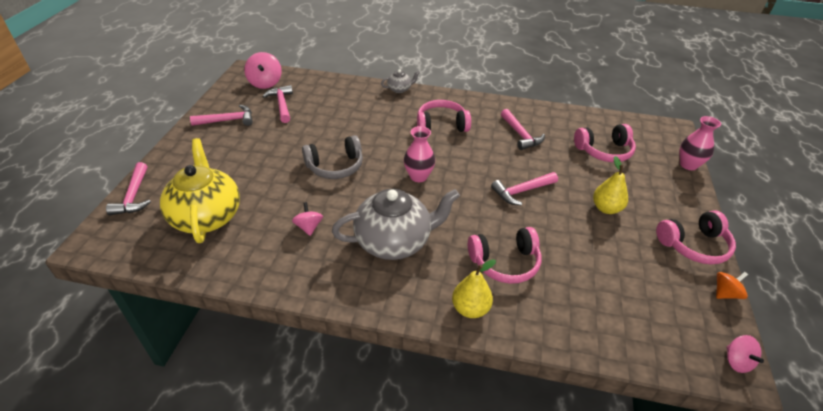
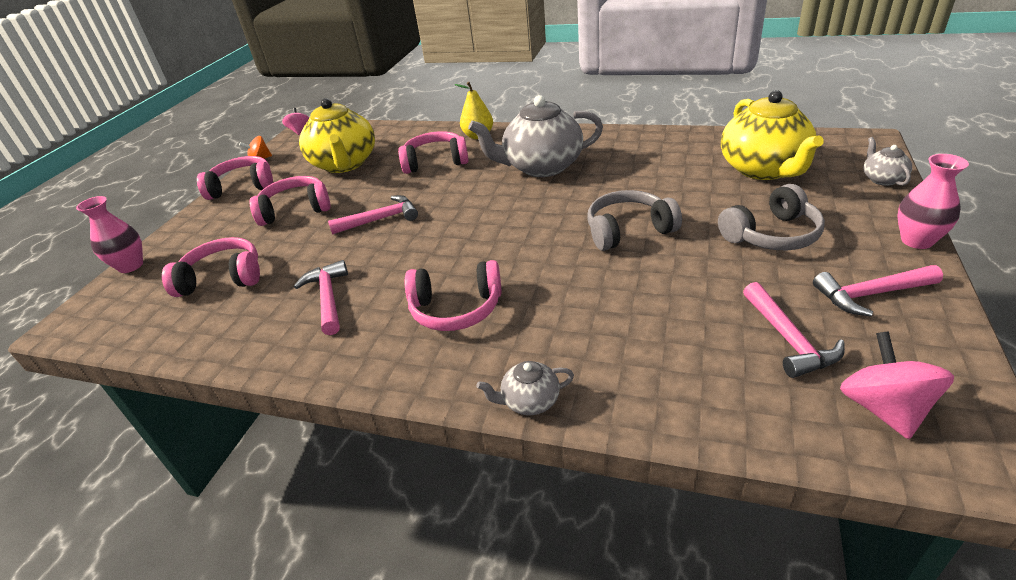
camera: 170 degrees left, 5 degrees down
pink hammer [106,162,151,215] -> grey teapot [864,137,912,186]
pink spinning top [292,202,323,236] -> none
pink vase [404,126,435,182] -> pink vase moved to [897,154,969,249]
yellow pear [593,156,628,214] -> pink headphones [250,176,331,226]
none -> yellow teapot [299,98,375,173]
none -> grey headphones [718,184,825,250]

